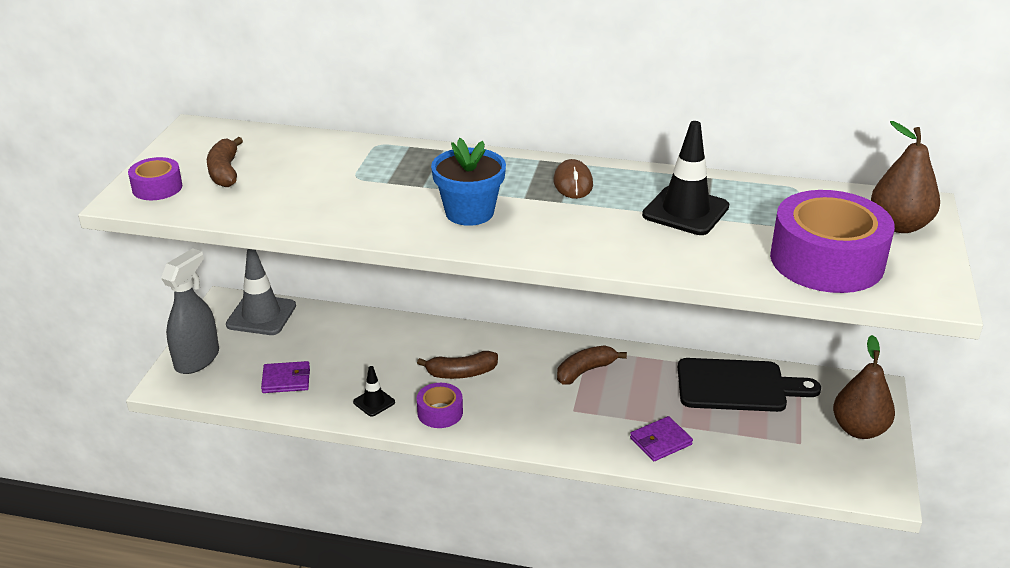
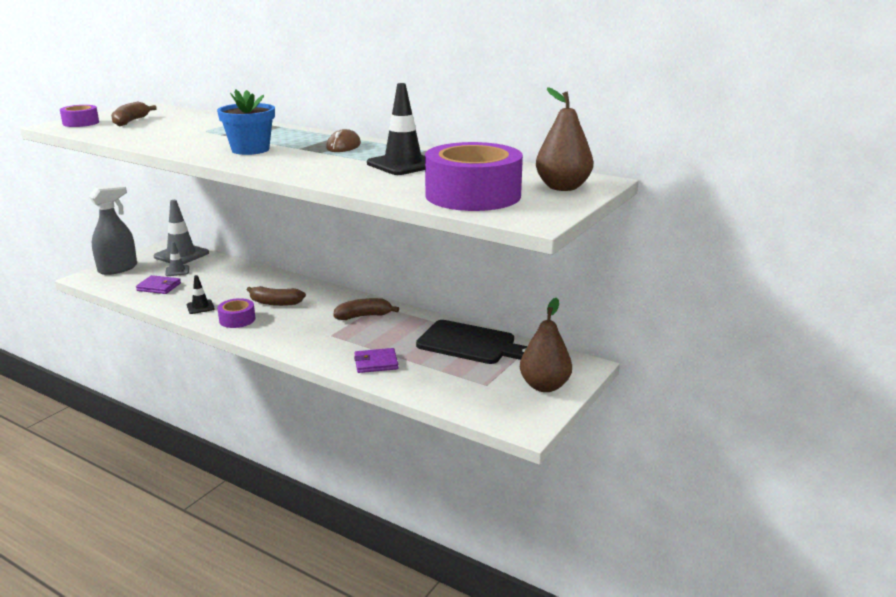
camera: 20 degrees right, 10 degrees down
none -> grey traffic cone [165,242,189,276]

